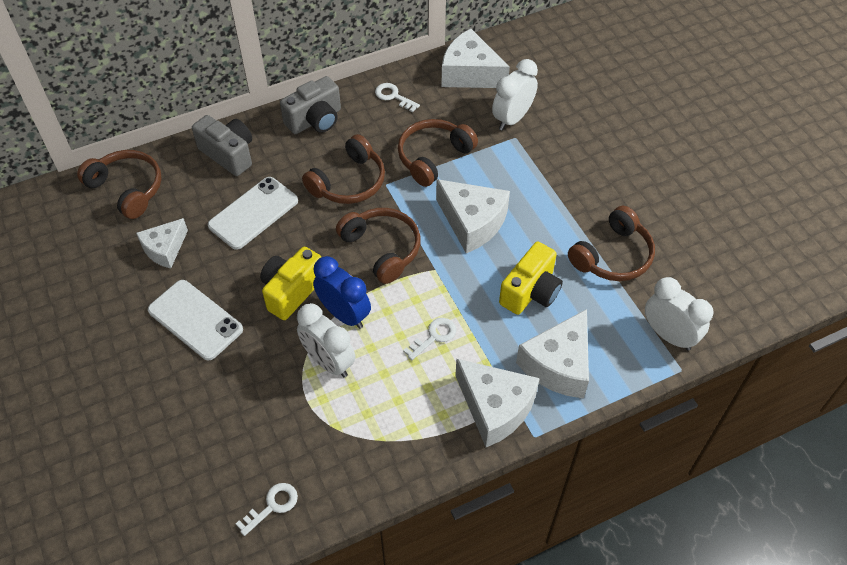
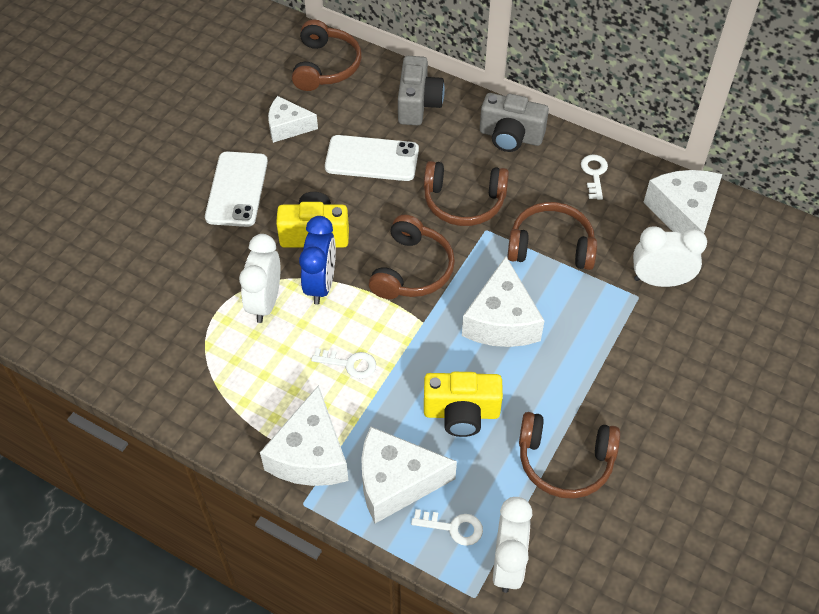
camera: 55 degrees right, 0 degrees up
white key [236,483,298,536] -> white key moved to [411,509,483,546]

